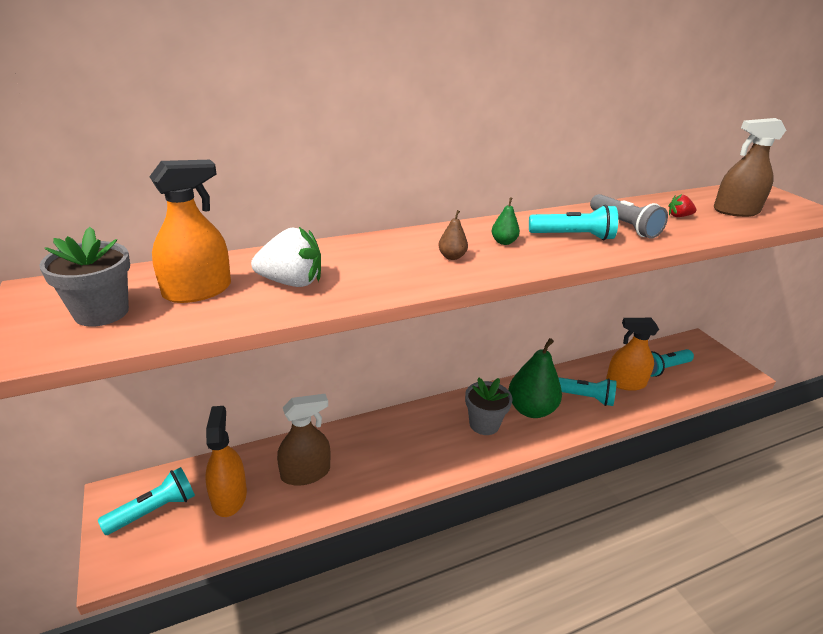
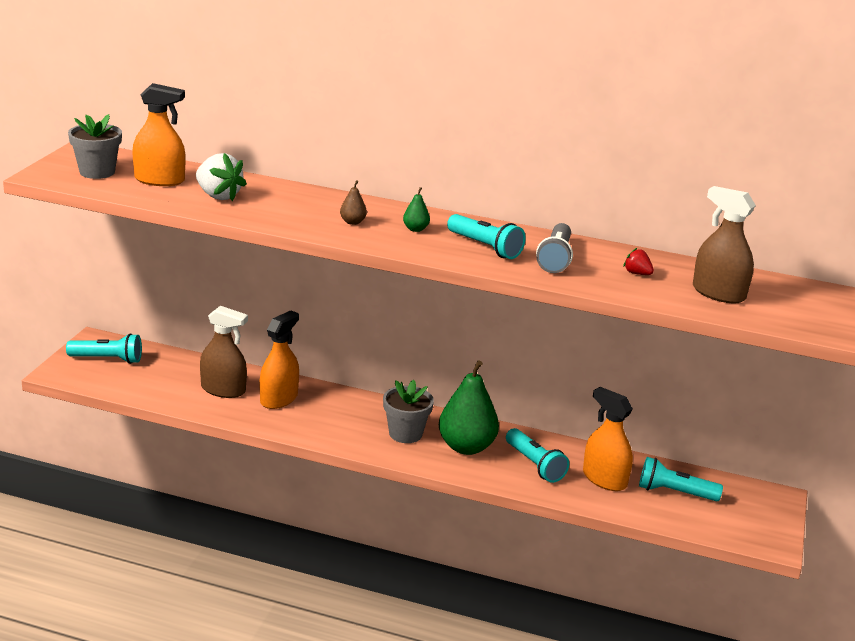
camera: 40 degrees right, 5 degrees down
orange spray bottle [205,406,247,517] -> orange spray bottle moved to [260,310,299,409]

